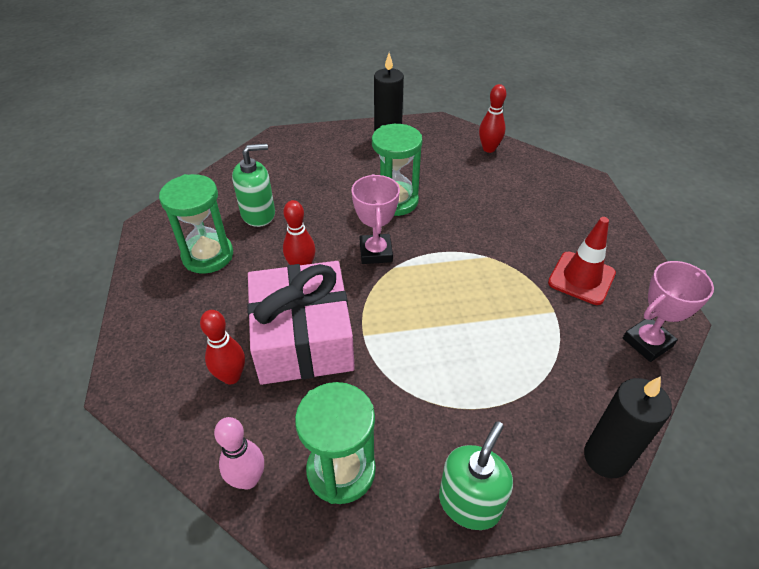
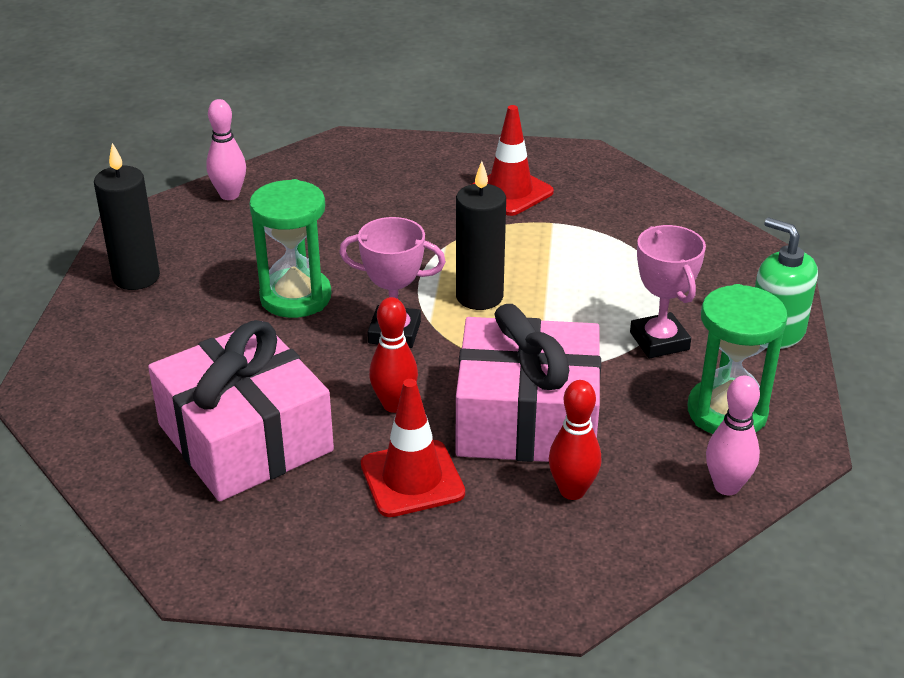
camera: 75 degrees left, 10 degrees down
green hourglass [159,174,233,274] -> none
green soap dispenser [232,144,275,227] -> pink gift [148,320,334,501]
red bowling pin [479,84,506,153] -> pink bowling pin [206,99,246,200]
black candle [584,376,672,478] -> black candle moved to [456,161,506,310]
pink trophy [623,261,714,362] -> pink trophy moved to [630,225,706,358]
none -> red traffic cone [361,379,465,517]

